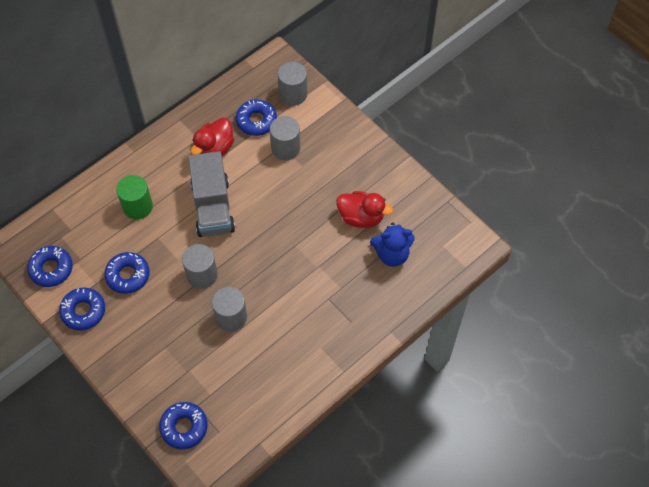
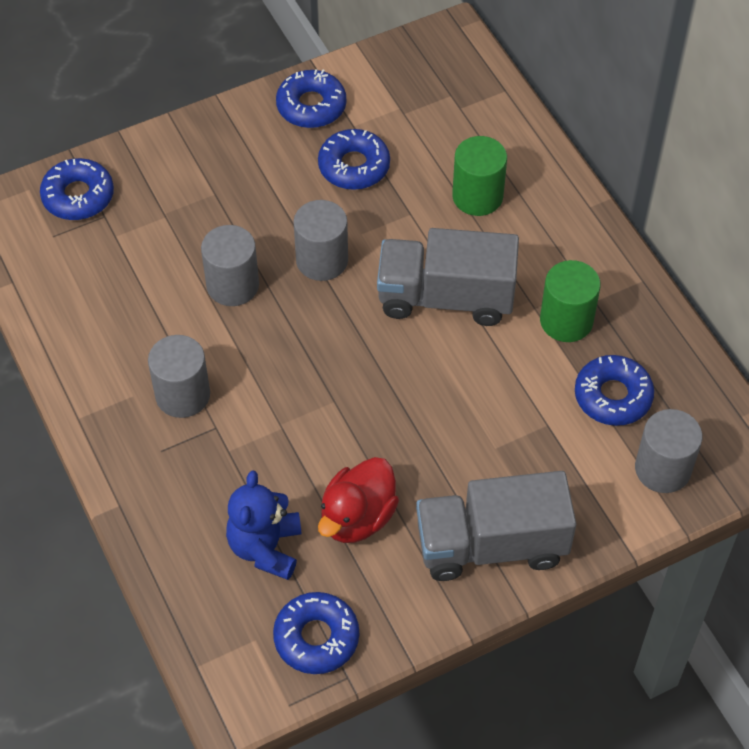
camera: 105 degrees right, 5 degrees down
blue donut [27,246,73,287] -> blue donut moved to [273,592,359,674]
red duck [191,118,234,155] -> green cylinder [540,260,601,342]
grey cylinder [270,116,300,160] -> grey cylinder moved to [148,335,210,418]
none -> grey truck [416,471,576,581]

